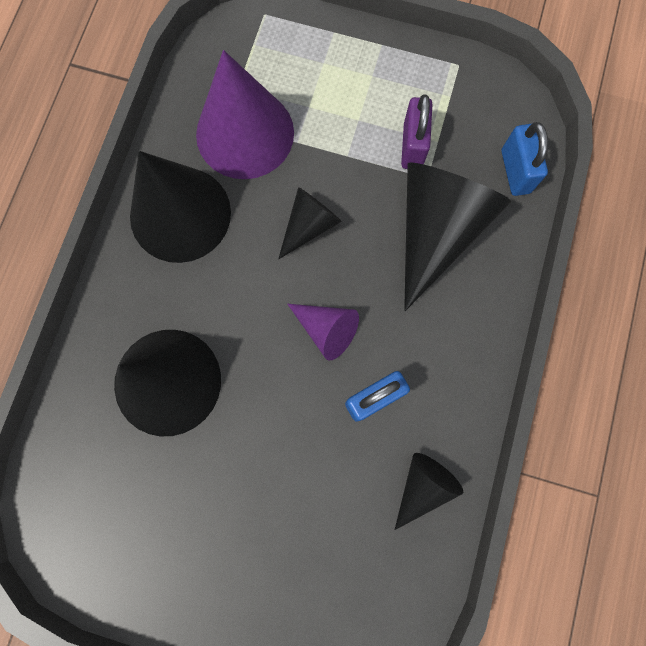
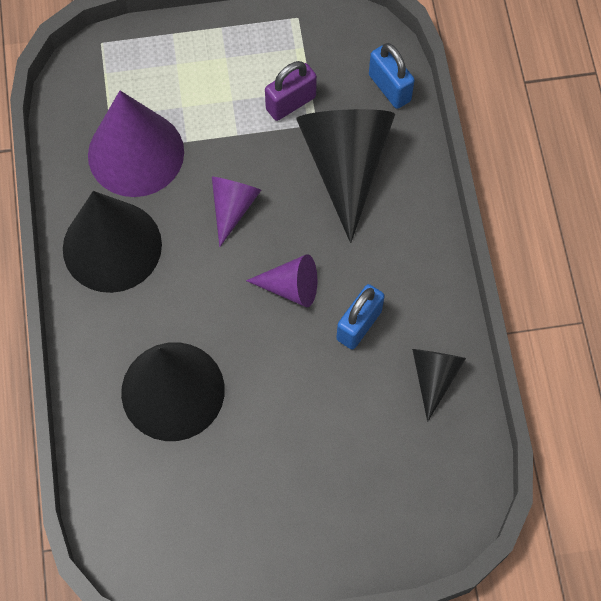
camera: 25 degrees left, 10 degrees down
black cone [278,187,342,259] -> purple cone [212,177,261,247]
purple padlock [401,95,432,169] -> purple padlock turned 75 degrees clockwise [265,61,317,121]

